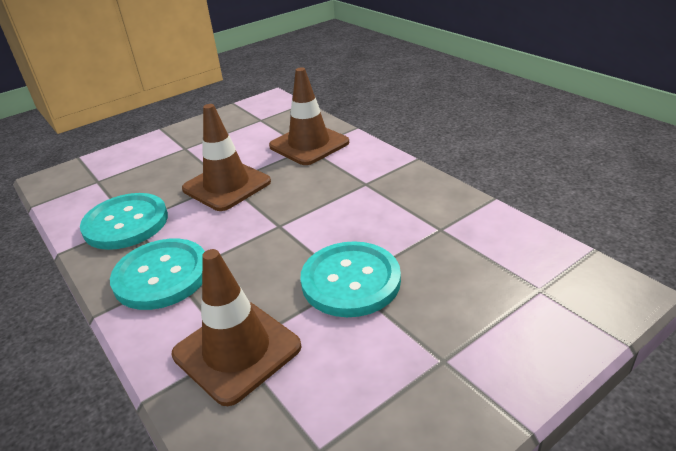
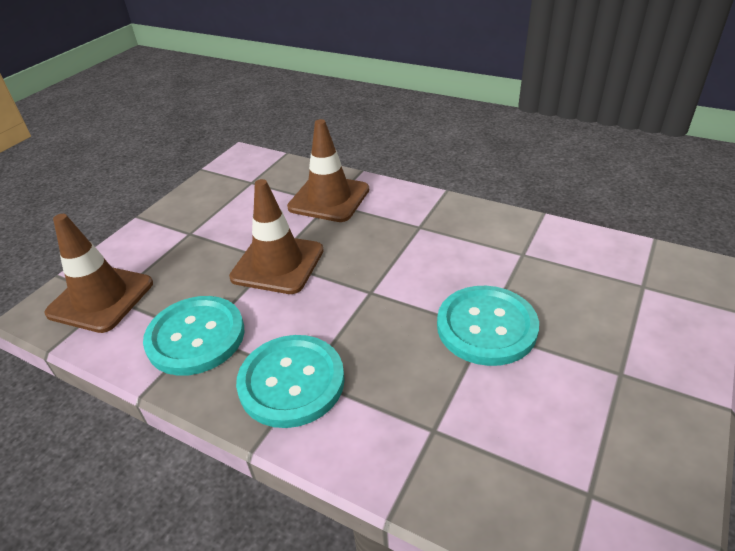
camera: 25 degrees left, 5 degrees up
brown traffic cone [172,249,302,406] -> brown traffic cone moved to [44,214,153,333]

